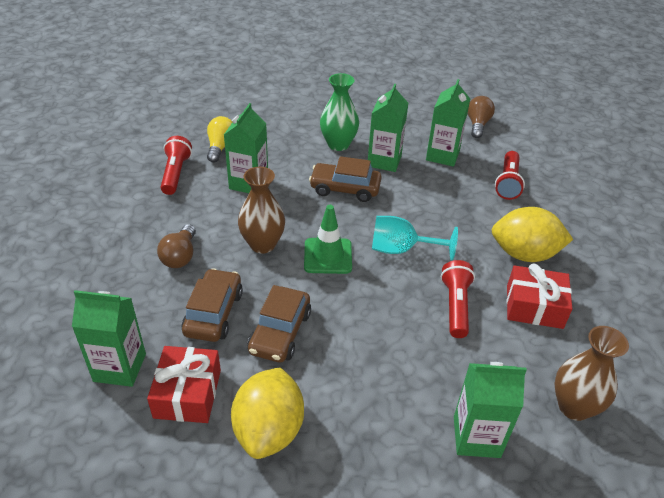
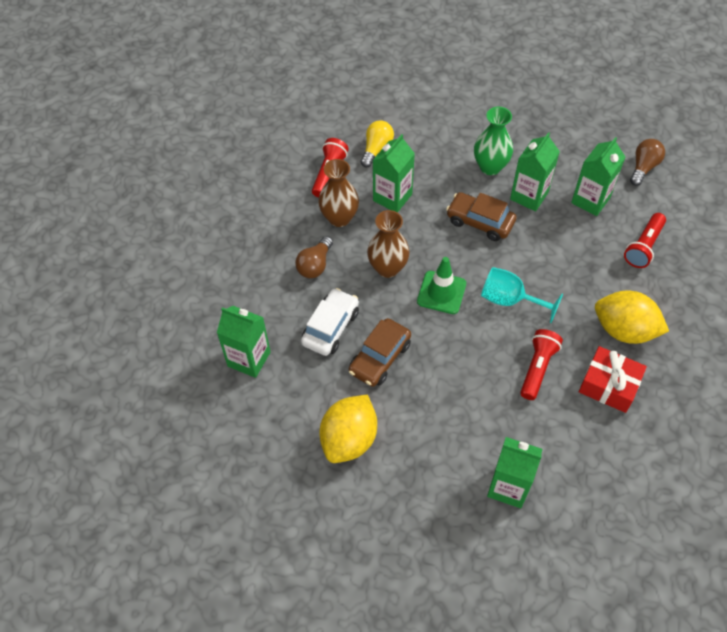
camera: 20 degrees right, 15 degrees up
red gift [147,346,221,423] -> none
brown car [182,268,243,342] -> white car [301,288,359,356]
brown vase [555,326,629,421] -> brown vase moved to [318,159,359,227]

